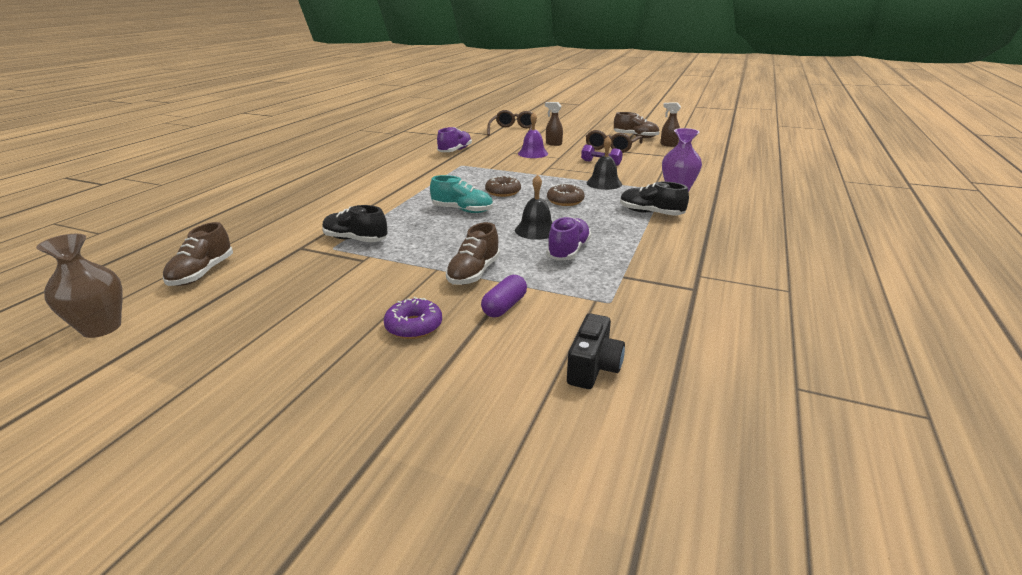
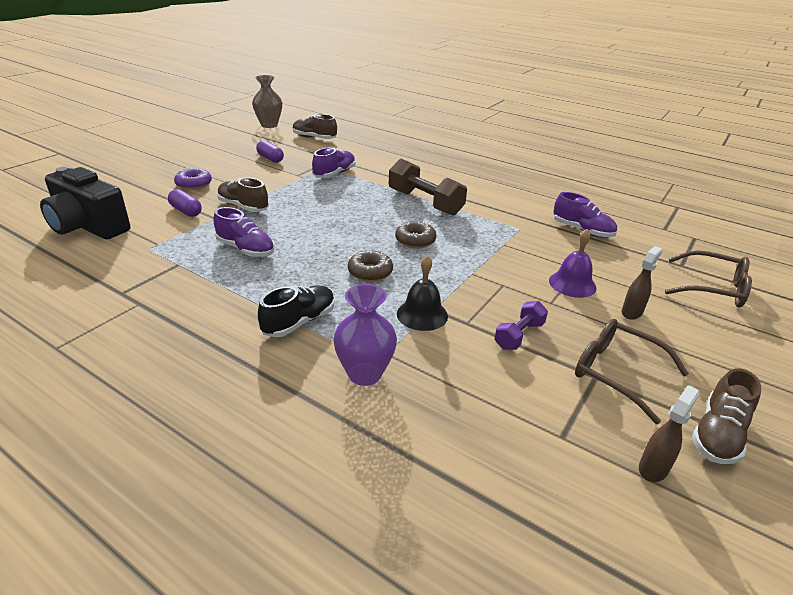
camera: 100 degrees right, 5 degrees up
black shoe [323,205,388,242] -> purple shoe [312,147,355,178]
turquoise shoe [430,175,493,213] -> none
black bell [515,174,553,240] -> none
black camera [567,313,625,389] -> black camera [40,167,130,239], size x1.78
none -> purple capsule [256,141,284,163]
none -> brown dumbbell [389,159,467,216]

